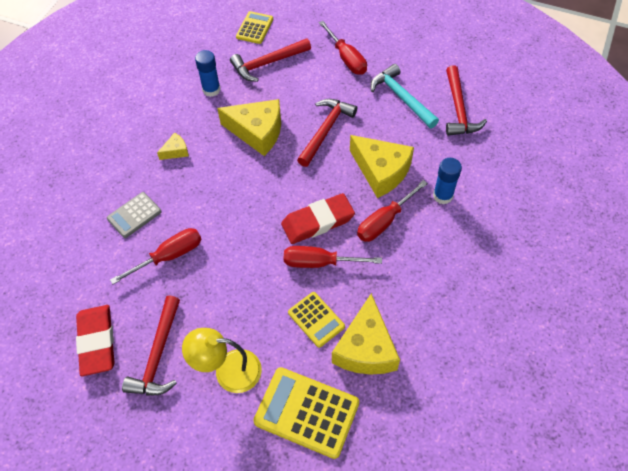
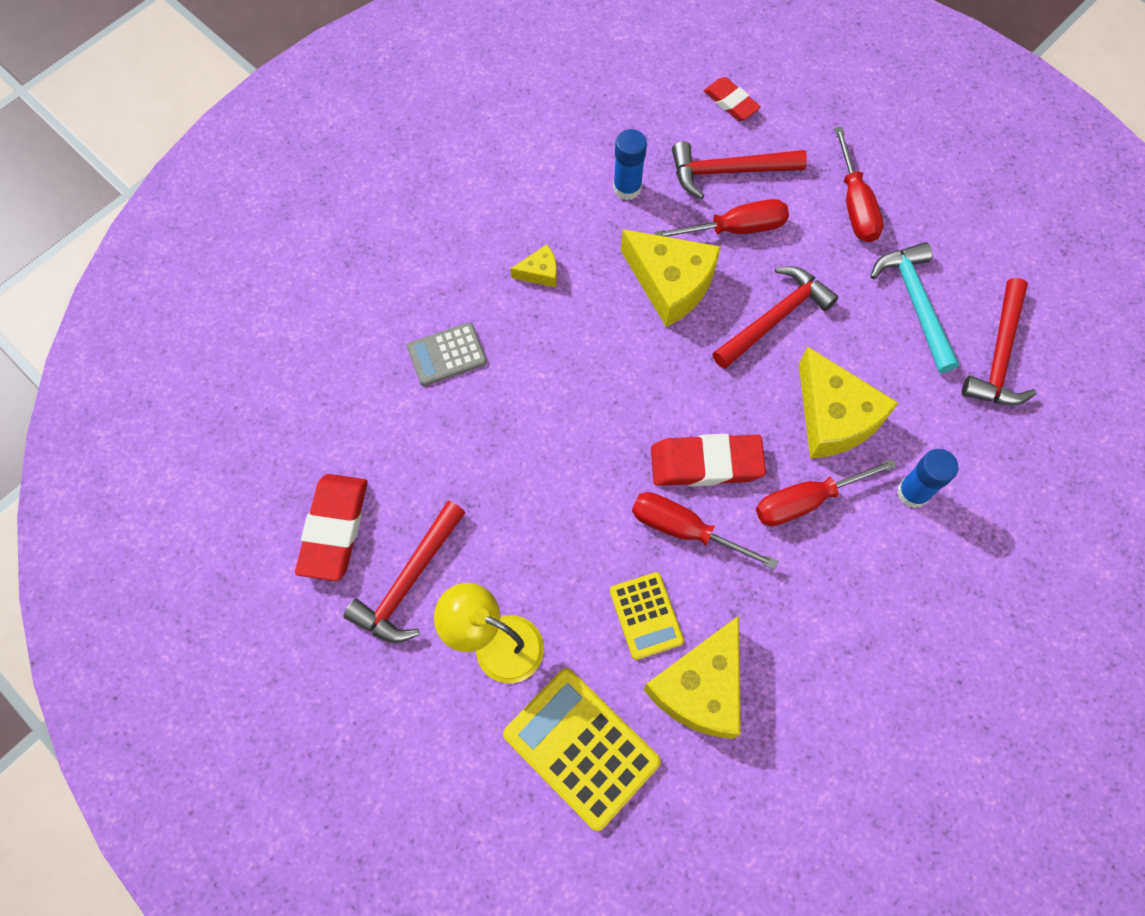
camera: 20 degrees right, 10 degrees up
red screwdriver [110,228,202,284] -> red screwdriver moved to [654,199,789,237]
yellow calculator [236,11,273,44] -> red eraser [704,77,761,121]

